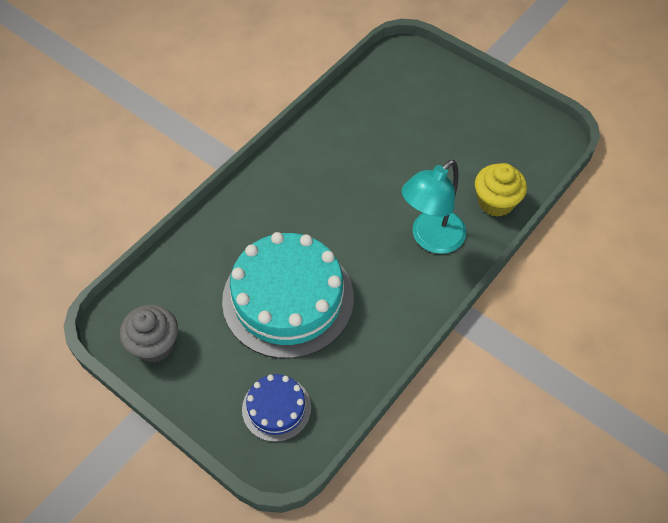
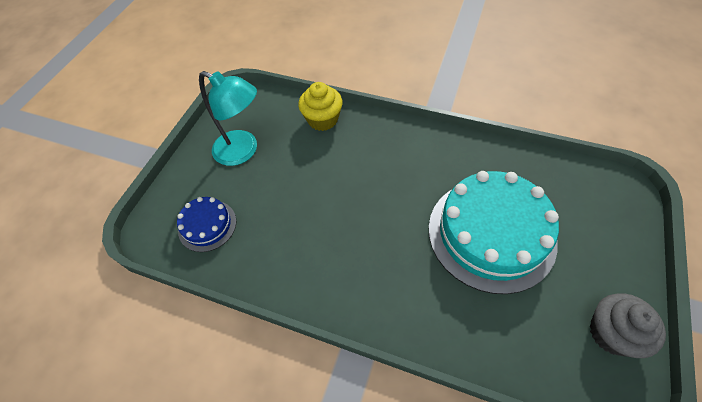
camera: 105 degrees left, 0 degrees up
blue cake [242,374,311,442] -> blue cake moved to [177,197,236,252]
turquoise lamp [402,160,466,254] -> turquoise lamp moved to [199,71,257,166]

